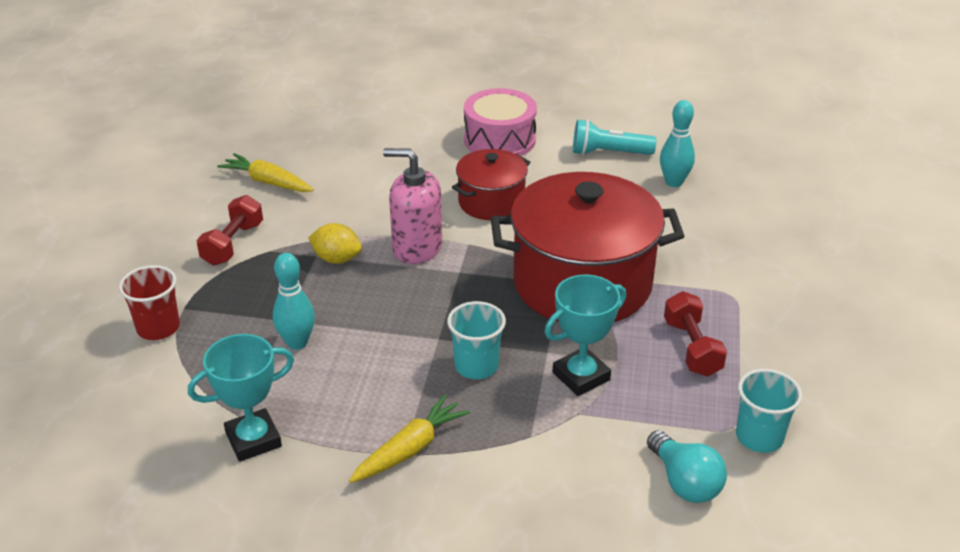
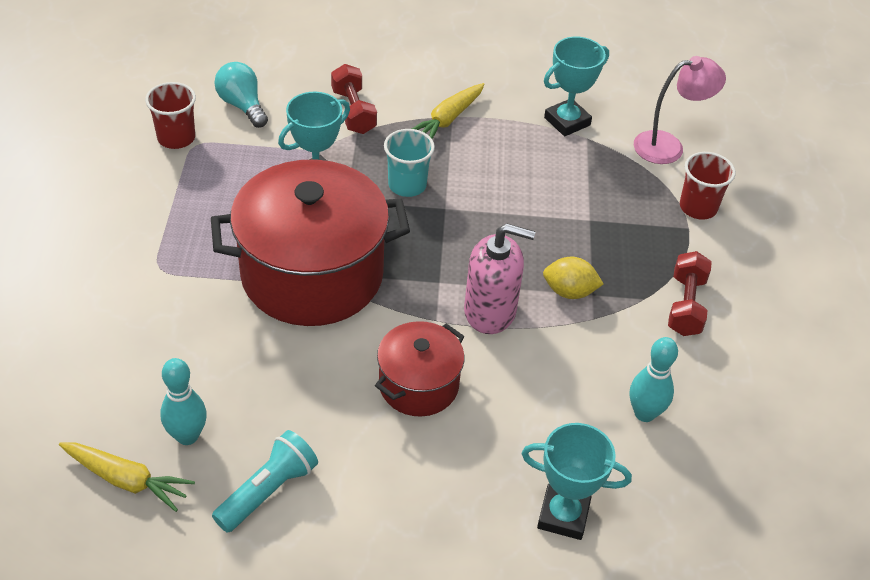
camera: 170 degrees right, 10 degrees up
yellow carrot [217,153,314,192] -> yellow carrot moved to [59,442,195,512]
turquoise bowling pin [273,253,315,350] -> turquoise bowling pin moved to [630,337,678,422]
pink drum [464,88,537,156] -> none
turquoise flashlight [573,119,656,155] -> turquoise flashlight turned 45 degrees counterclockwise [212,430,318,533]
red dumbbell [664,291,727,377] -> red dumbbell moved to [331,64,377,134]
turquoise cup [736,369,802,453] -> red cup [145,82,196,149]
none -> turquoise trophy [521,423,632,540]
none -> pink lamp [634,56,726,164]

